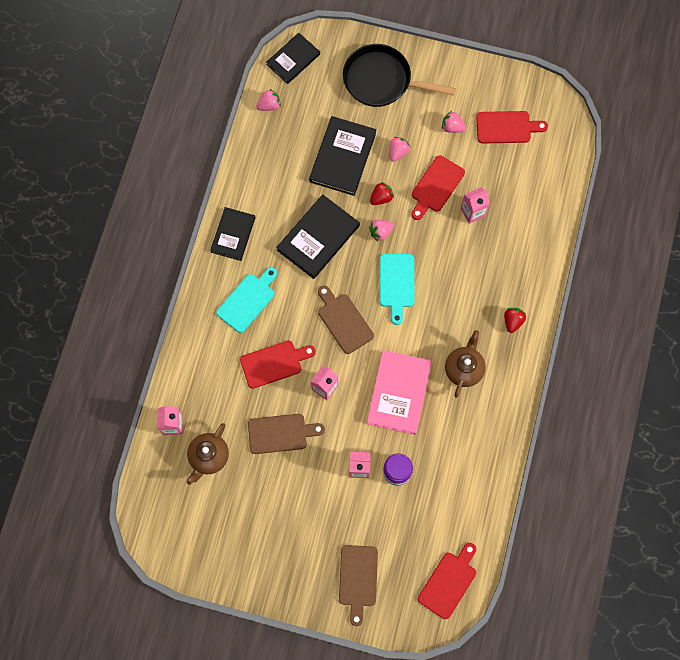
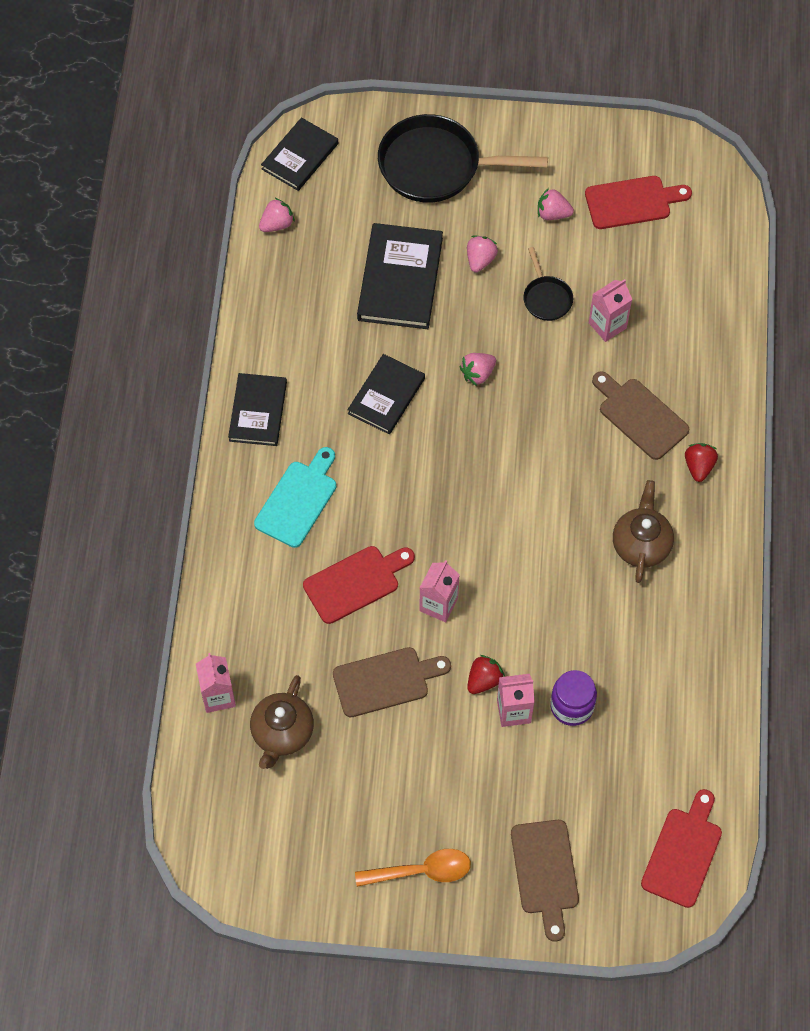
camera: 10 degrees left, 10 degrees down
black book [276,194,360,279] -> black book [347,354,425,435], size x0.66
brown cutting board [318,285,374,354] -> brown cutting board moved to [592,371,689,460]
pink book [367,350,431,435] -> none
red strawberry [370,182,394,205] -> red strawberry moved to [467,655,505,694]
turquoise cutting board [380,254,414,325] -> none
red cutting board [411,155,465,220] -> black pan [523,247,573,321]
none -> orange spoon [355,849,471,887]

